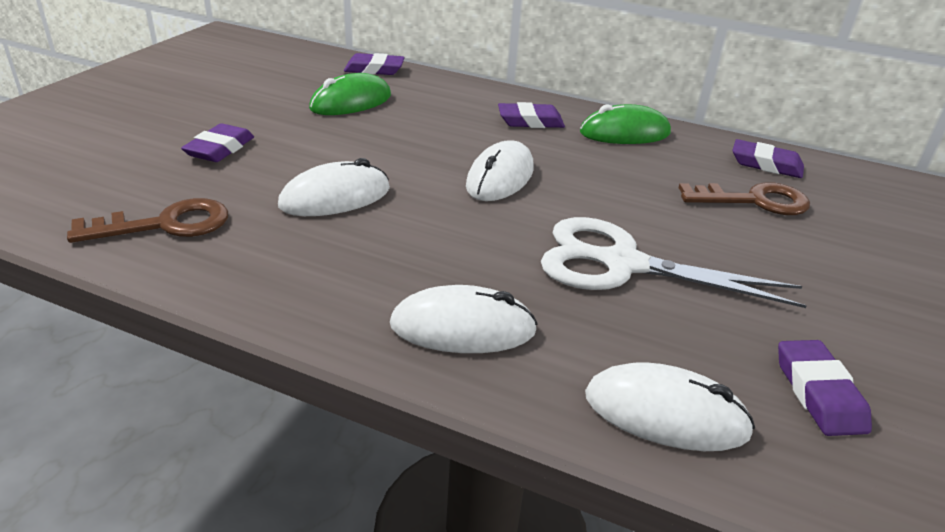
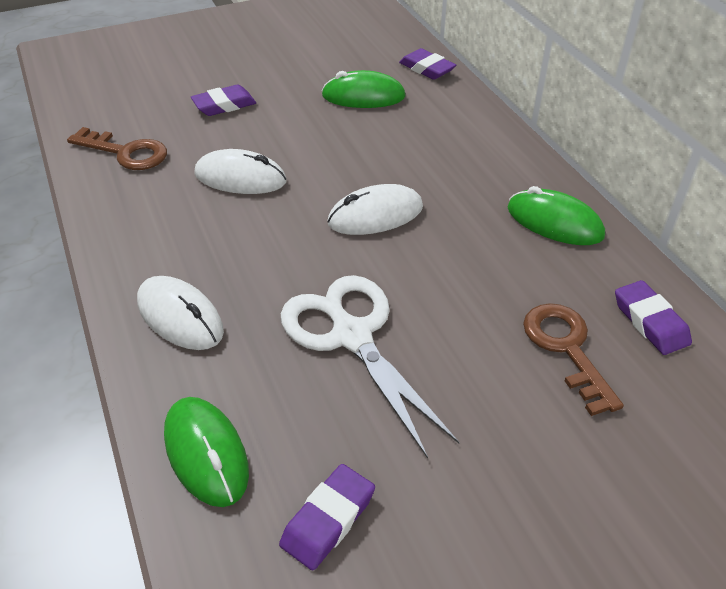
camera: 45 degrees right, 10 degrees up
purple eraser [498,102,565,128] -> none
white mouse [585,362,755,451] -> green mouse [164,397,249,507]
brown key [679,182,810,215] -> brown key turned 150 degrees counterclockwise [523,303,624,416]

